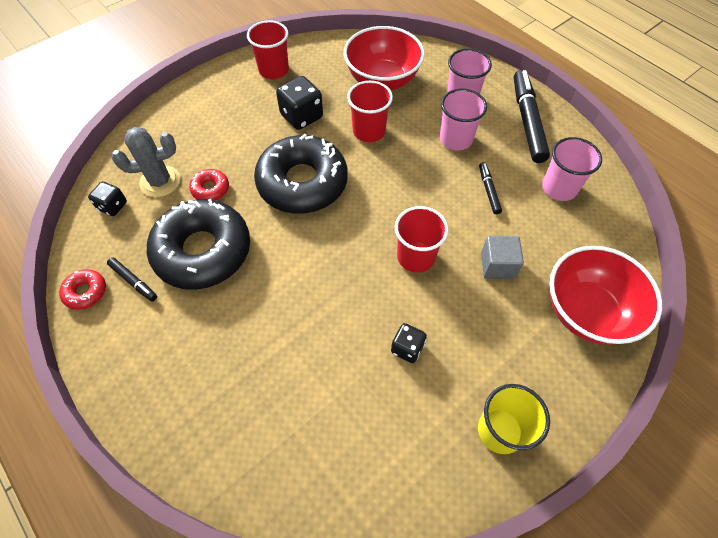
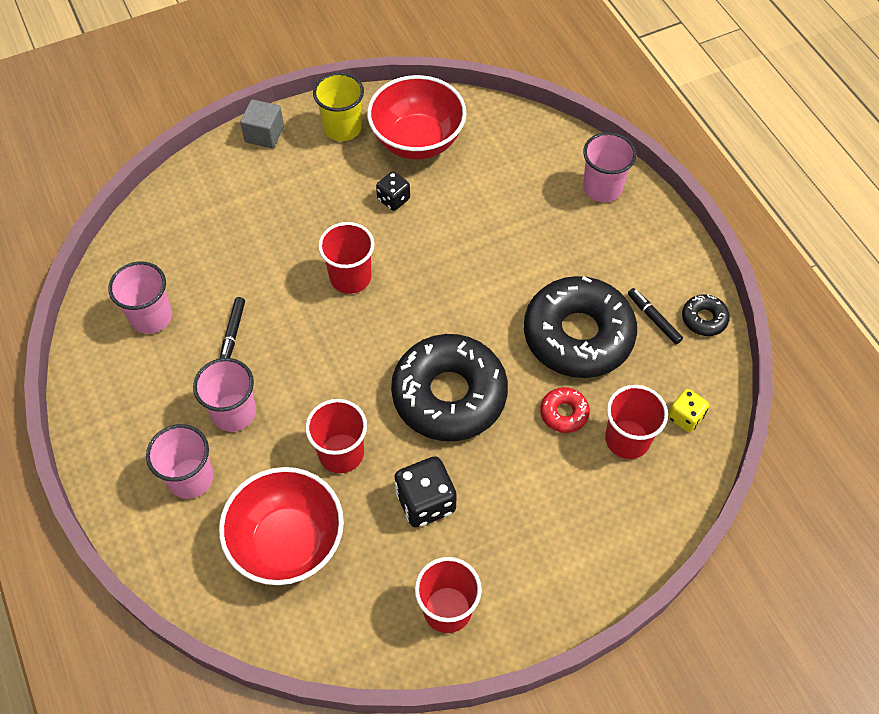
camera: 165 degrees left, 0 degrees up
red donut [59,269,106,310] -> black donut [682,294,730,336]
black dice [88,181,127,216] -> yellow dice [668,389,709,432]
grey cactus [112,127,180,197] -> red cup [605,385,668,459]
grey cube [481,236,524,279] -> grey cube moved to [240,99,284,149]
black marker [514,70,550,163] -> none
red bowl [550,246,662,345] -> red bowl moved to [367,75,467,159]
none -> pink cup [583,132,637,202]

